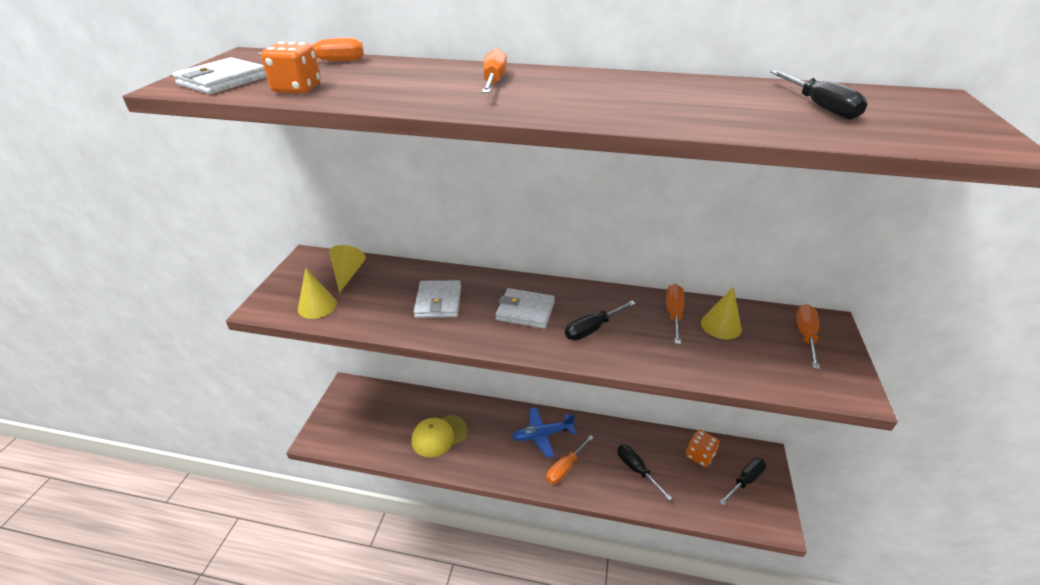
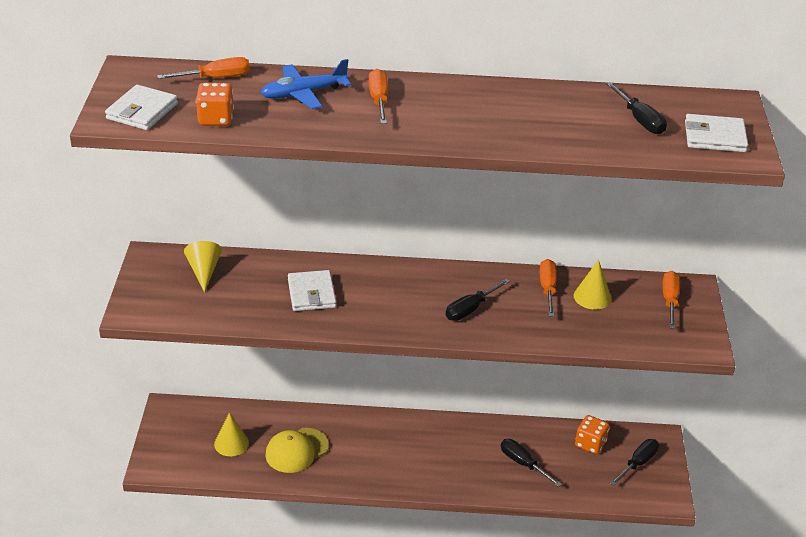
camera: 10 degrees left, 0 degrees up
yellow cone [298,268,337,319] -> yellow cone moved to [214,412,249,456]
white wallet [496,288,555,329] -> white wallet moved to [685,114,748,152]
blue plane [512,407,576,458] -> blue plane moved to [261,59,351,109]
orange screwdriver [546,435,594,484] -> none

